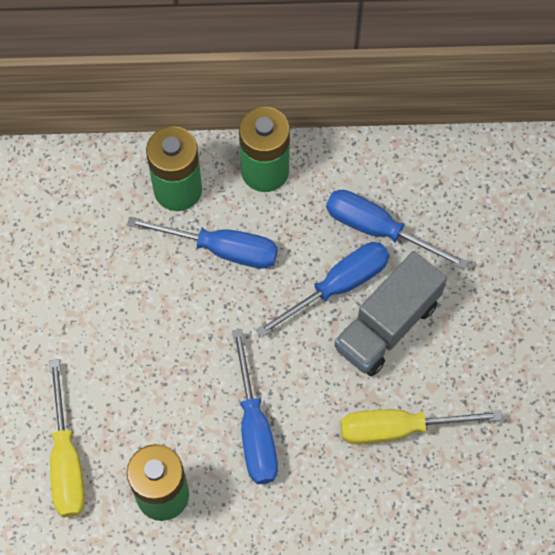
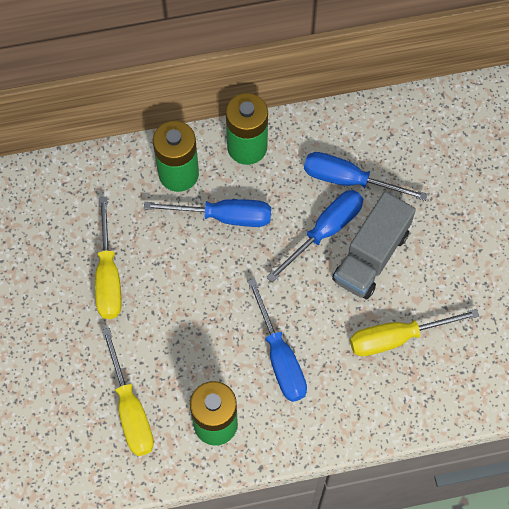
camera: 10 degrees left, 0 degrees up
none -> yellow screwdriver [95,197,122,319]

